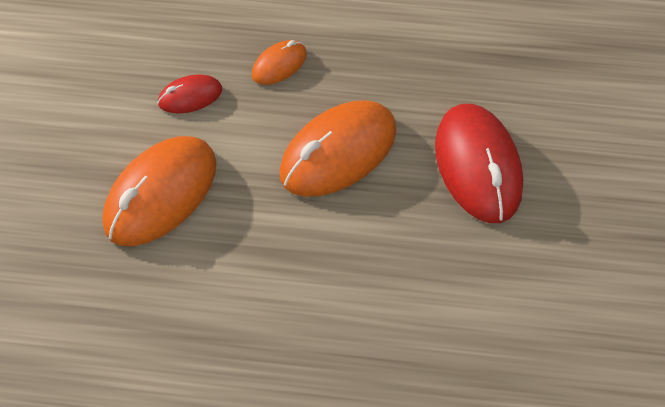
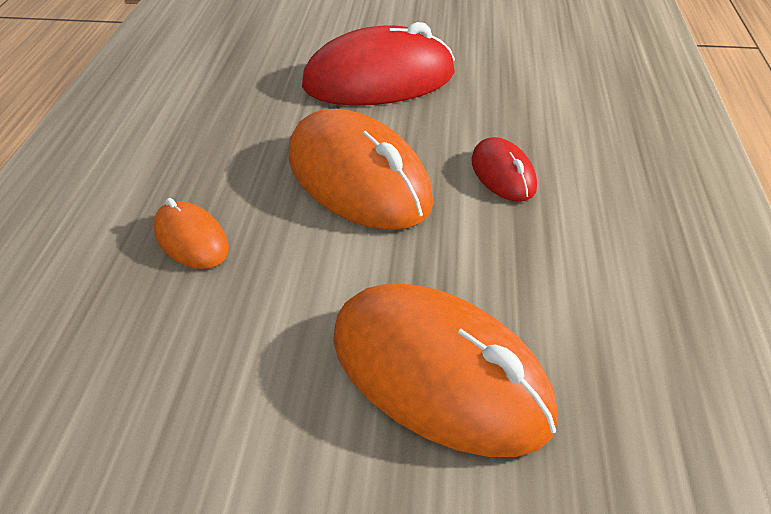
camera: 90 degrees left, 15 degrees down
red mouse [158,74,222,114] -> red mouse moved to [471,137,537,202]

